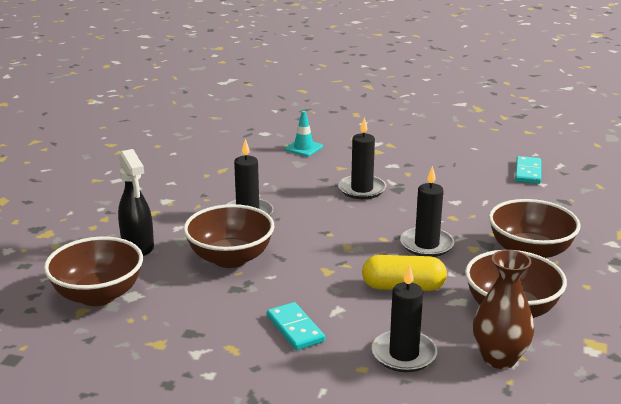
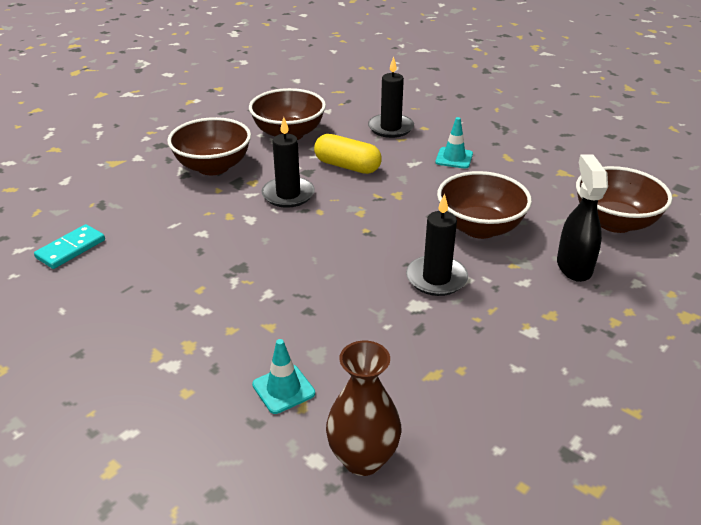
camera: 155 degrees left, 10 degrees up
turquoise domino [267,302,325,350] -> turquoise traffic cone [435,117,473,169]
black candle [338,117,386,199] -> none
brown vase [473,250,534,369] -> brown vase moved to [326,341,402,476]

